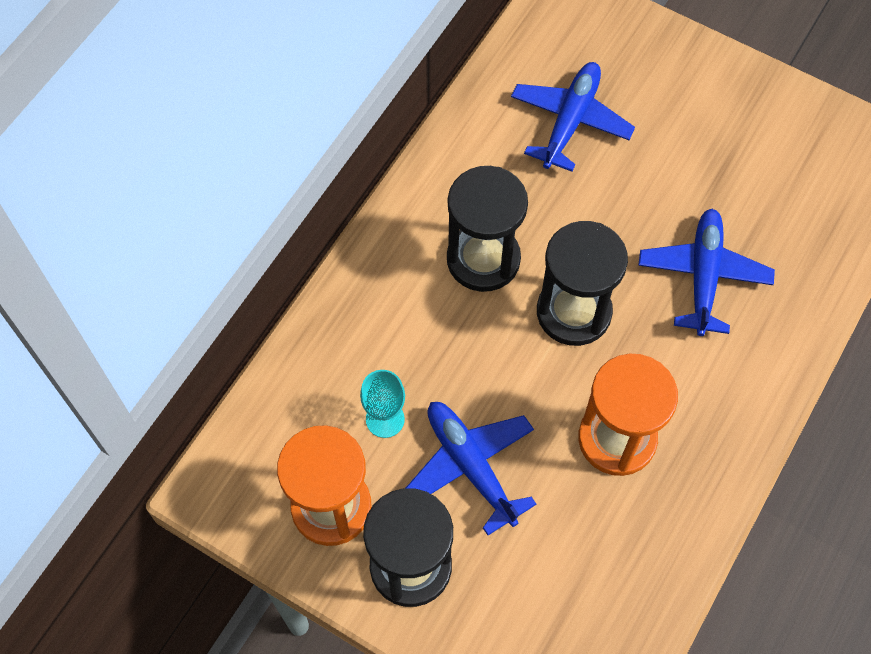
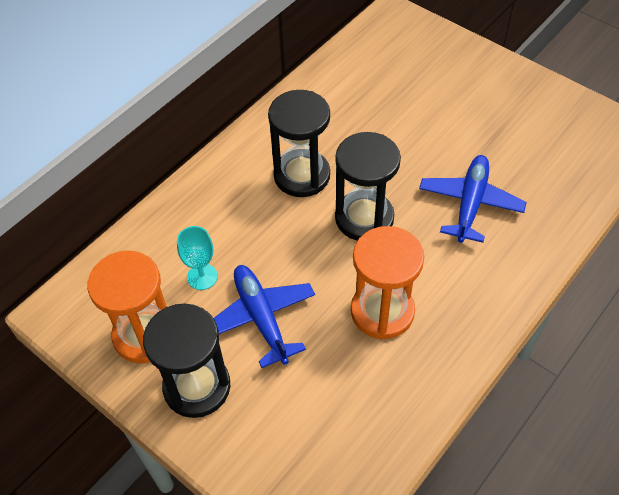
camera: 10 degrees right, 10 degrees down
blue plane [511,62,635,172] -> none

